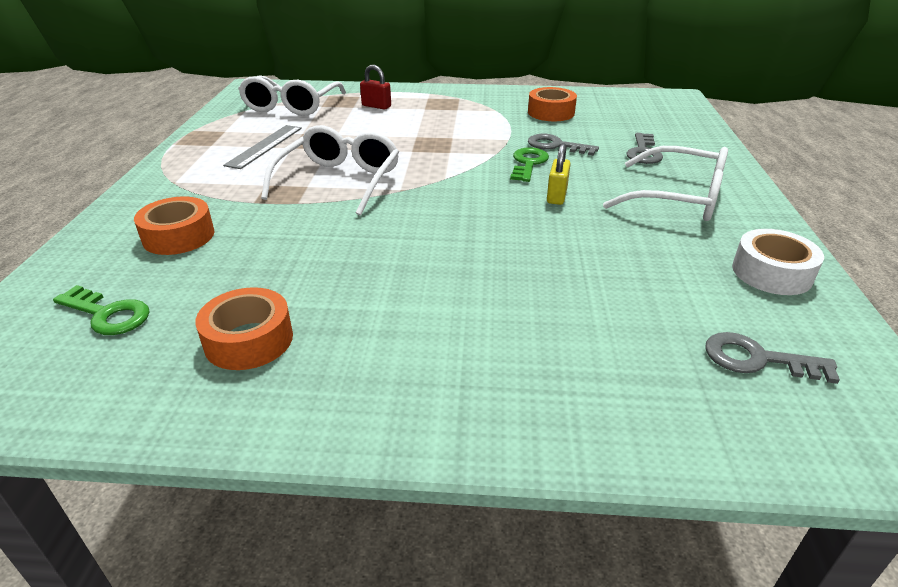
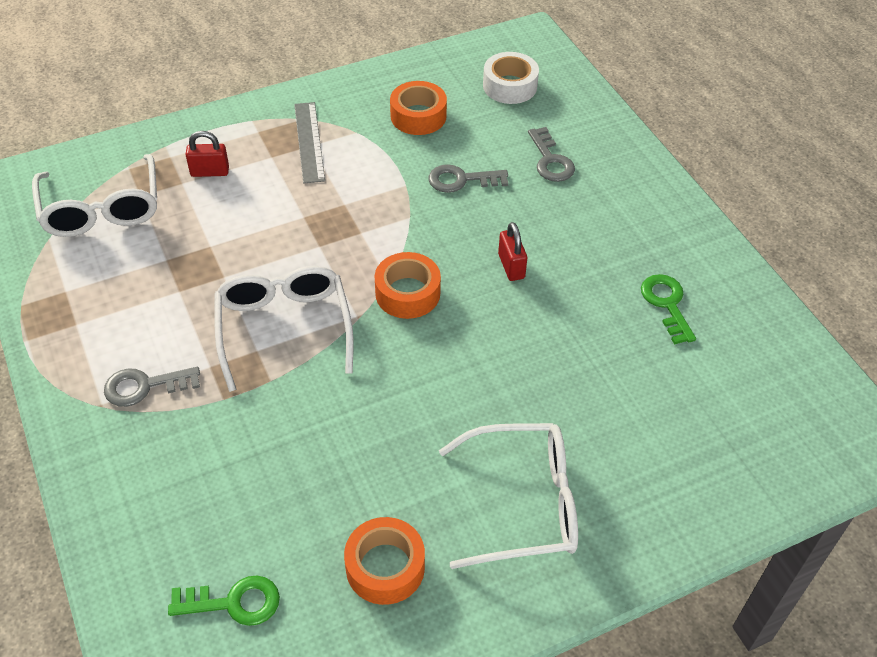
camera: 30 degrees left, 15 degrees up
orange tape [134,196,214,255] -> orange tape moved to [375,252,441,319]
grey ruler [223,125,302,169] -> grey ruler moved to [294,102,325,184]
green key [510,147,549,182] -> green key moved to [641,274,696,344]
yellow padlock [547,143,571,205] -> red padlock [498,222,527,281]
white glasses [603,146,728,221] -> white glasses moved to [439,423,578,569]
grey key [705,332,840,384] -> grey key moved to [104,367,200,407]
white tape [732,229,824,295] -> white tape moved to [483,52,539,104]

